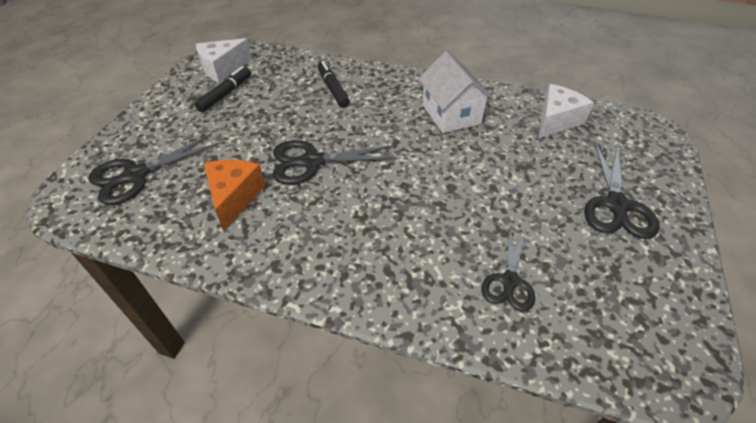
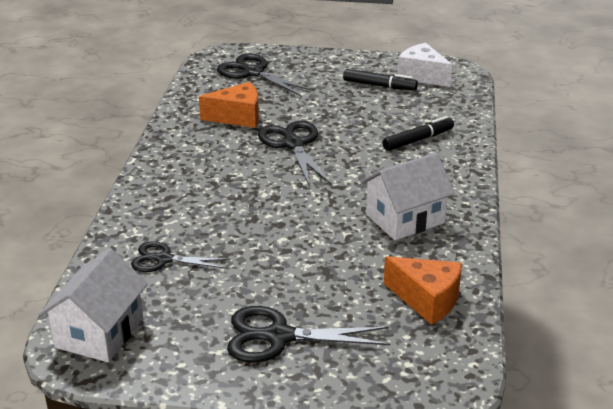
camera: 80 degrees right, 15 degrees down
white cheese [538,84,594,139] -> orange cheese [384,256,462,325]
none -> white house [39,248,148,362]

